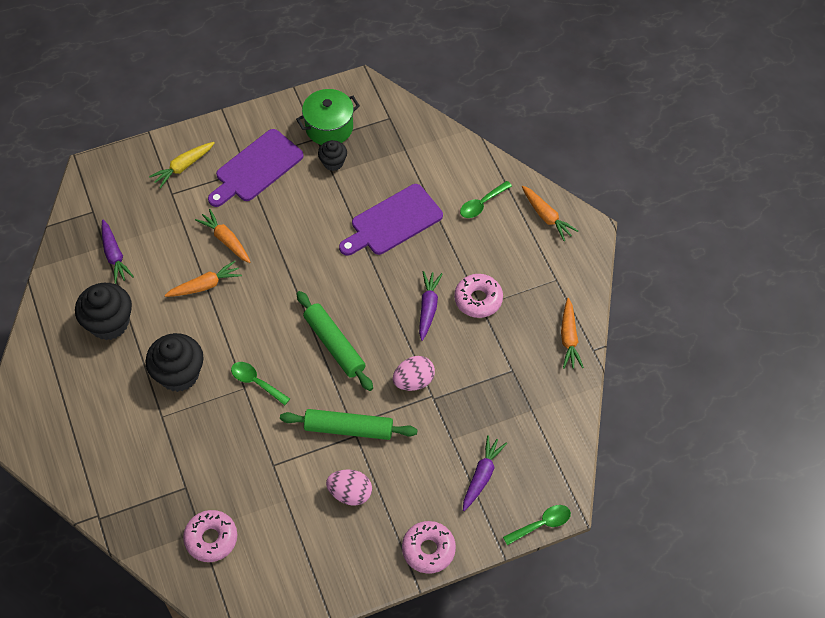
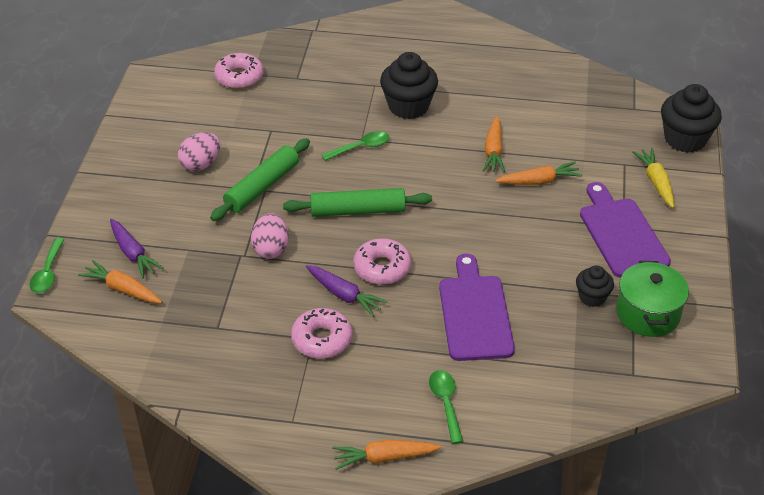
camera: 120 degrees right, 15 degrees down
black cupcake [75,283,132,340] -> black cupcake moved to [661,84,722,153]
purple carrot [102,220,134,284] -> none
pink donut [402,521,456,574] -> pink donut moved to [353,238,411,285]
orange carrot [561,298,584,369] -> orange carrot moved to [78,260,162,303]

